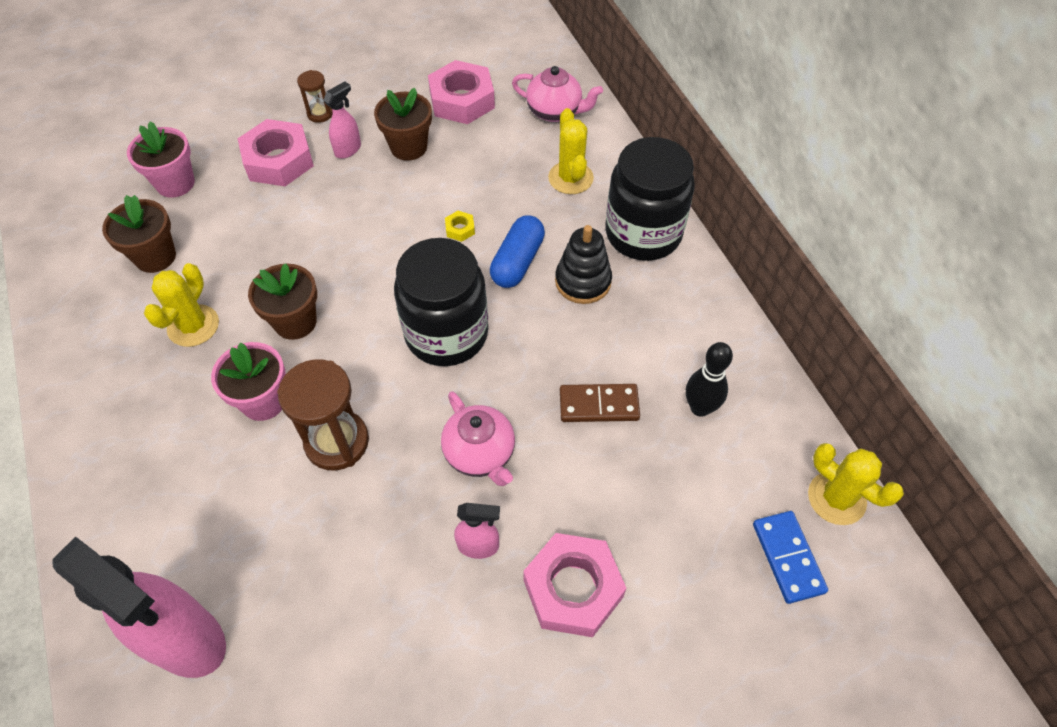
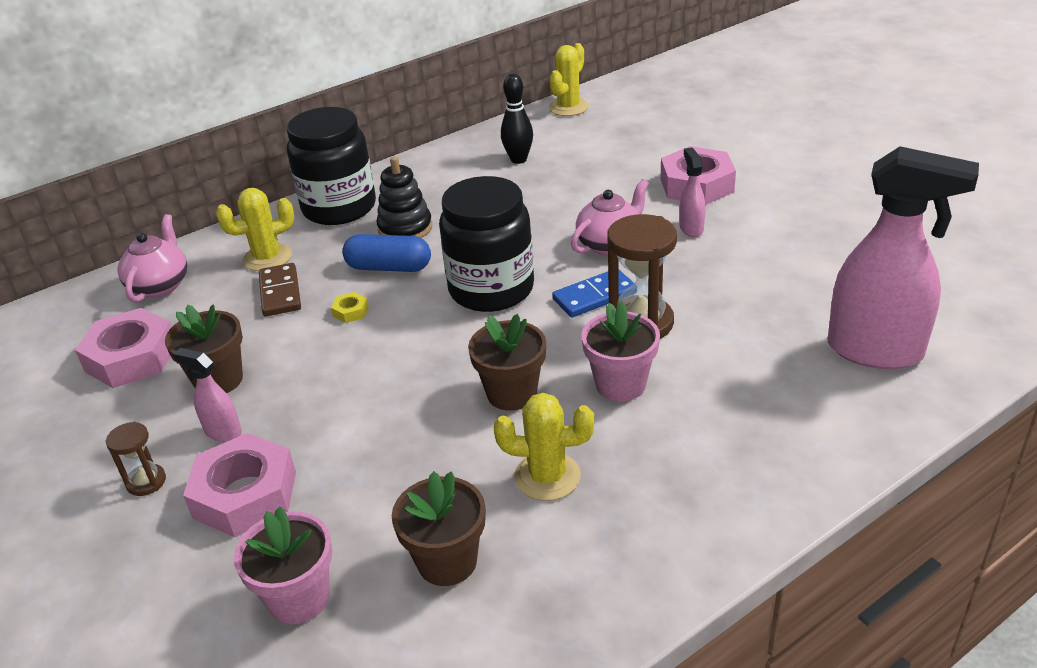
camera: 100 degrees left, 20 degrees down
pink spray bottle [52,536,226,678] -> pink spray bottle turned 90 degrees clockwise [828,146,979,369]
brown domino [560,384,640,422] -> brown domino moved to [259,263,301,316]
blue domino [753,511,828,604] -> blue domino moved to [552,269,634,317]

